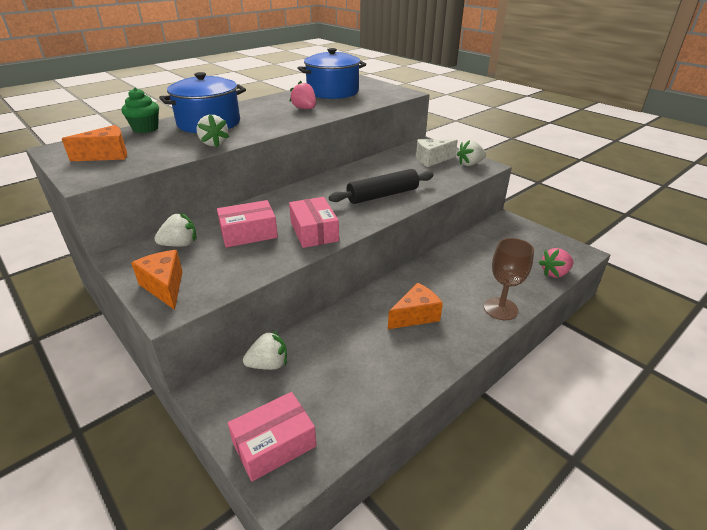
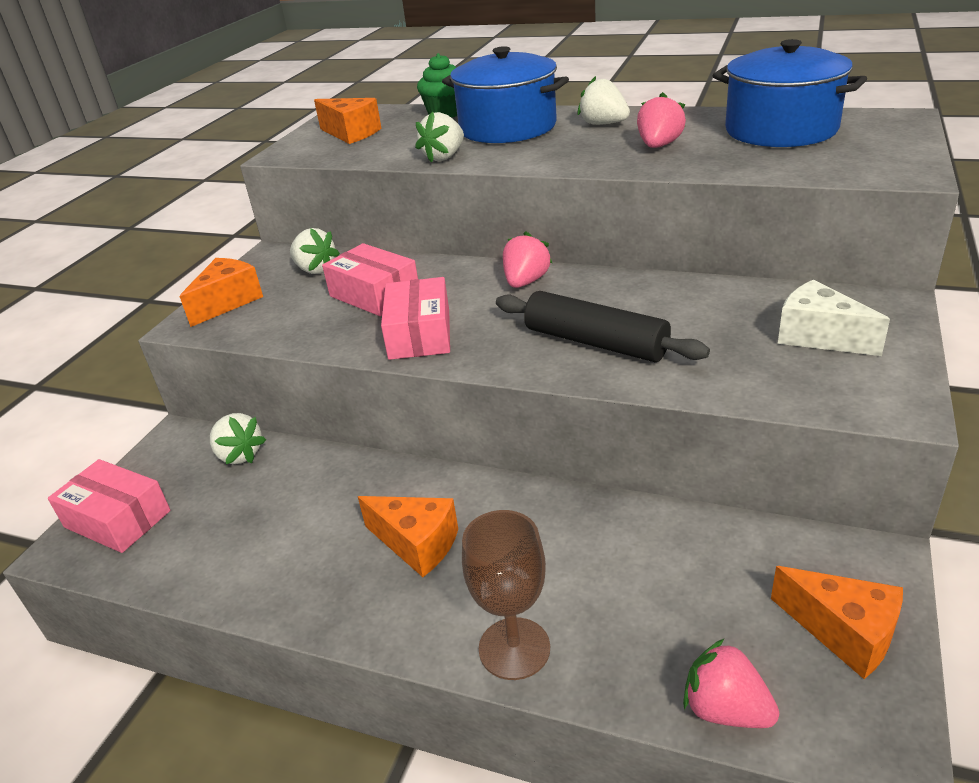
camera: 65 degrees right, 0 degrees up
pink box [289,197,339,248] -> pink box turned 45 degrees counterclockwise [381,277,450,360]
white strawberry [457,140,486,166] -> white strawberry moved to [578,76,630,125]
none -> pink strawberry [503,231,552,288]
none -> orange cheese [771,566,903,679]

